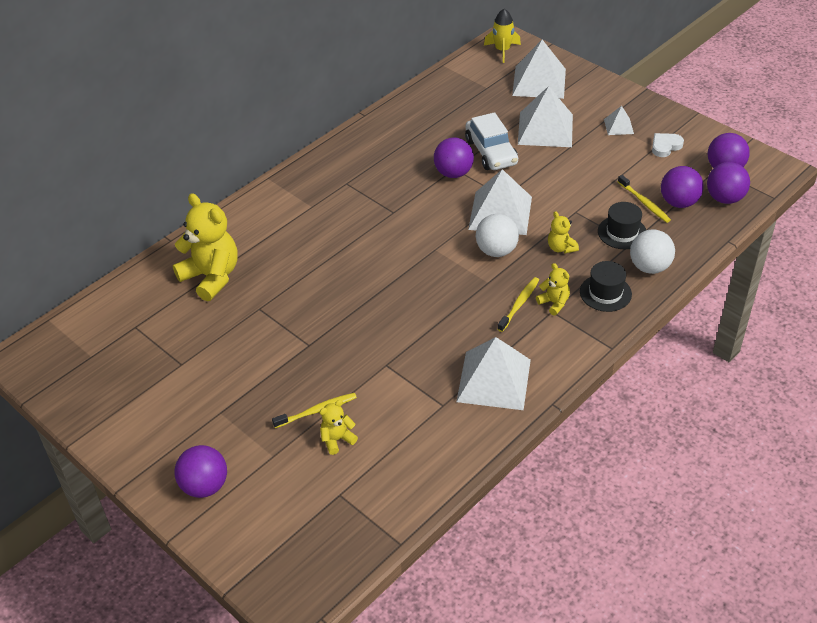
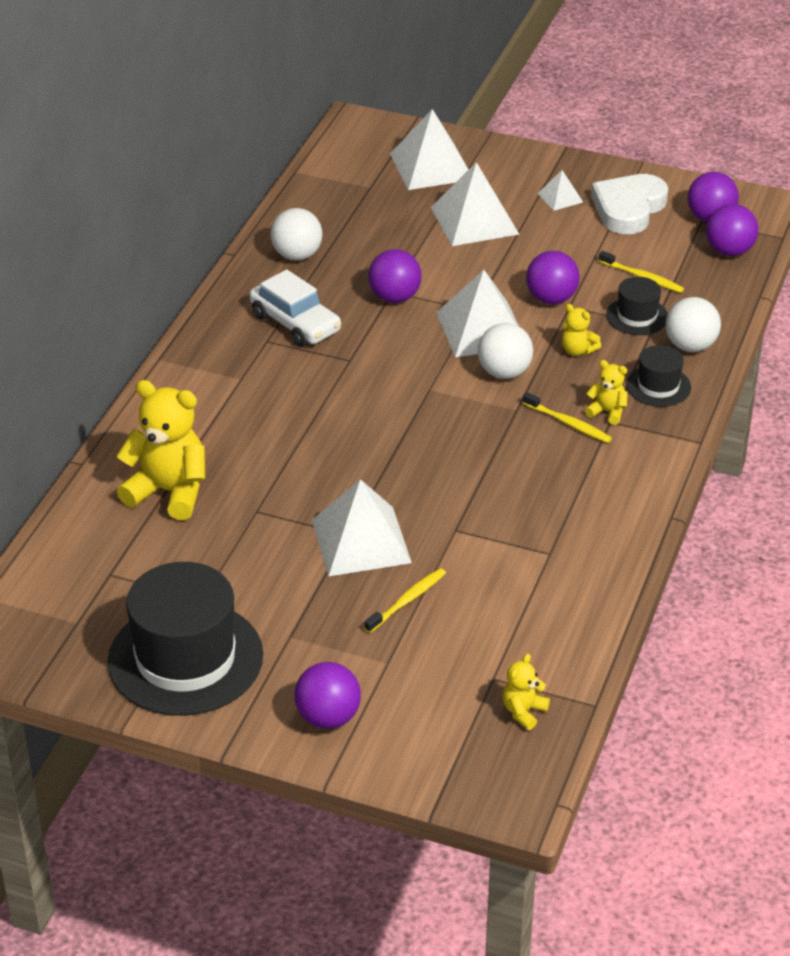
camera: 25 degrees left, 5 degrees down
yellow teddy bear [319,400,358,455] -> yellow teddy bear moved to [503,654,550,730]
white pyramid [456,337,531,410] -> white pyramid moved to [312,479,412,577]
white car [465,112,518,170] -> white car moved to [249,270,341,347]
yellow rocket [484,9,521,63] -> none
yellow toothbrush [497,277,539,332] -> yellow toothbrush turned 120 degrees clockwise [522,392,612,443]
white heart [652,133,684,157] -> white heart [591,174,668,234], size x1.93
purple ball [661,166,704,208] -> purple ball moved to [526,251,580,304]
none -> black hat [108,562,263,716]
none -> white ball [270,208,323,260]

